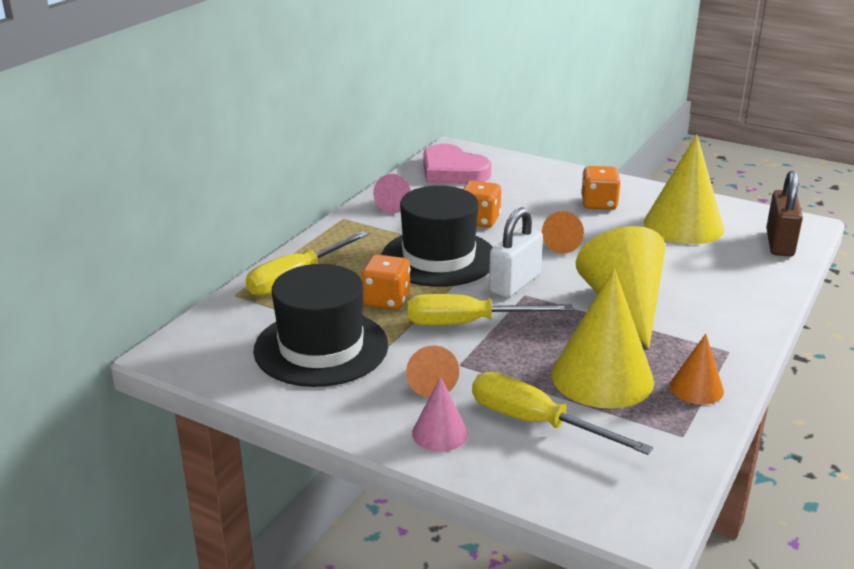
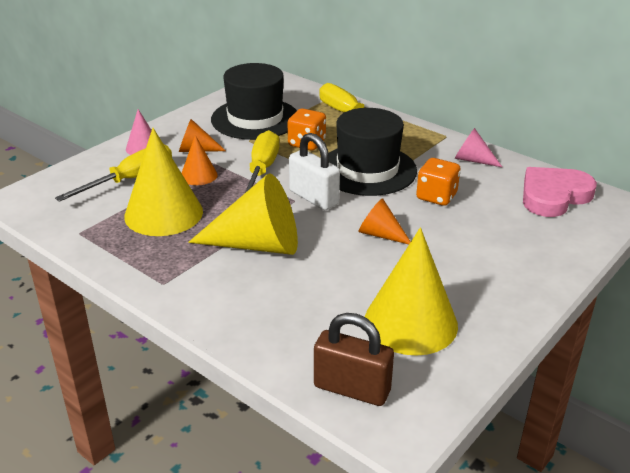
camera: 100 degrees right, 5 degrees up
orange dice [581,166,621,210] -> none
orange cone [670,334,724,405] -> orange cone moved to [182,135,218,185]

